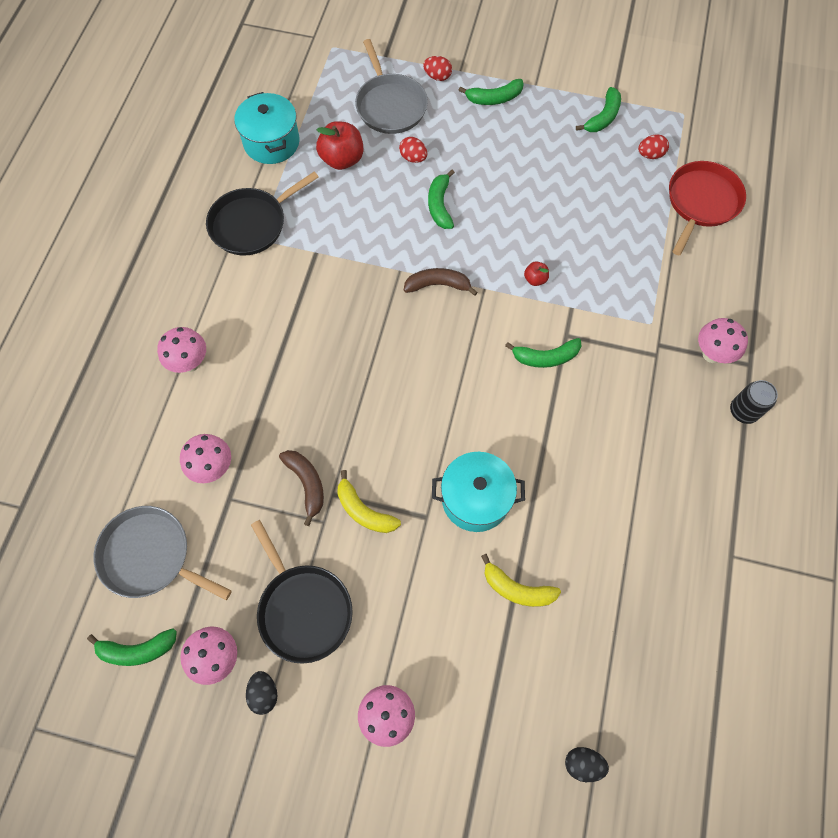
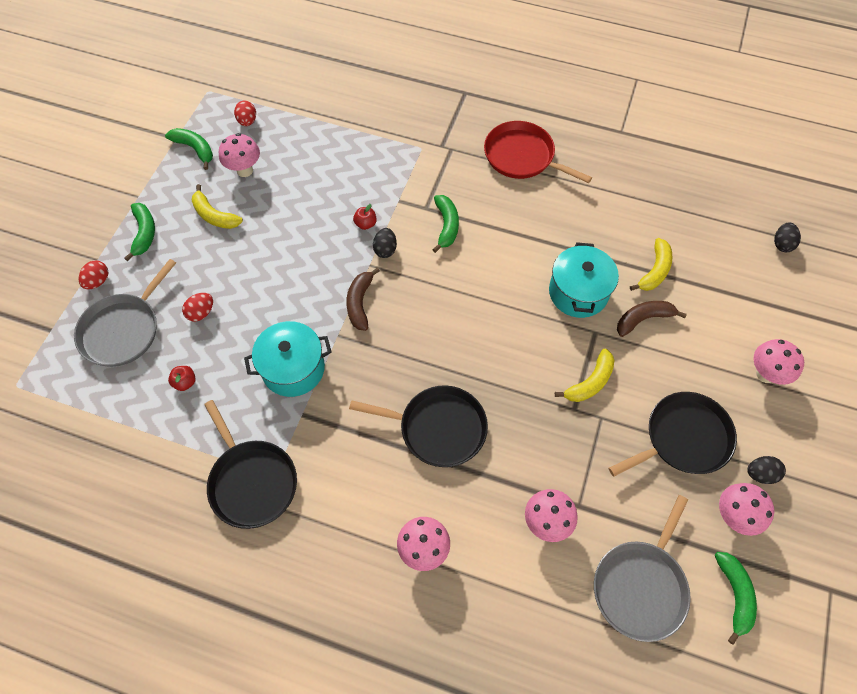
camera: 85 degrees left, 5 degrees down
turquoise pot [234,92,299,164] -> turquoise pot moved to [244,321,332,397]
brown banana [279,450,324,526] -> brown banana moved to [617,301,687,337]
red apple [316,121,363,170] -> red apple [168,366,196,391], size x0.50
grey pan [355,39,428,134] -> grey pan turned 135 degrees clockwise [74,259,176,367]
green banana [428,170,455,229] -> none
red pan [669,161,746,256] -> red pan moved to [484,121,592,183]
pink mushroom [698,318,748,363] -> pink mushroom moved to [219,133,260,177]
black can [730,380,778,424] -> none
none -> yellow banana [191,184,243,229]
none -> black pan [349,385,488,467]
none -> black egg [373,228,397,258]

